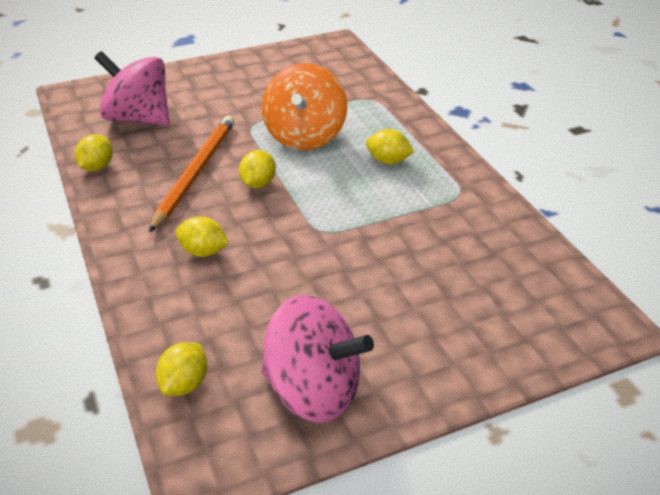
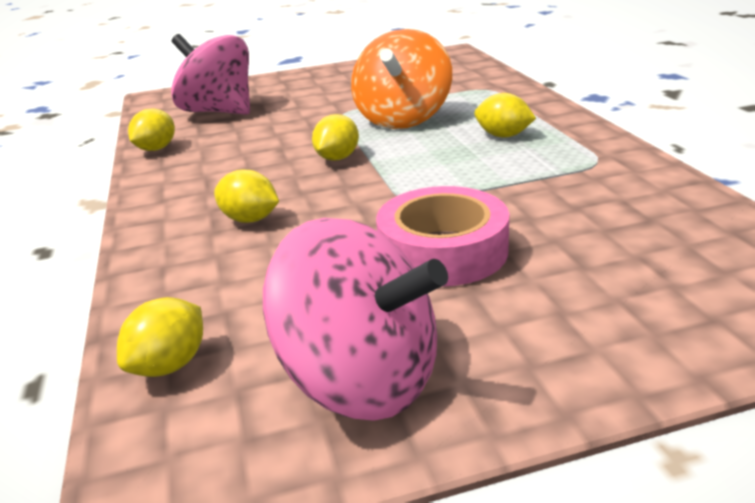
camera: 10 degrees right, 10 degrees down
orange pencil [149,116,235,232] -> none
none -> pink tape [376,186,509,287]

